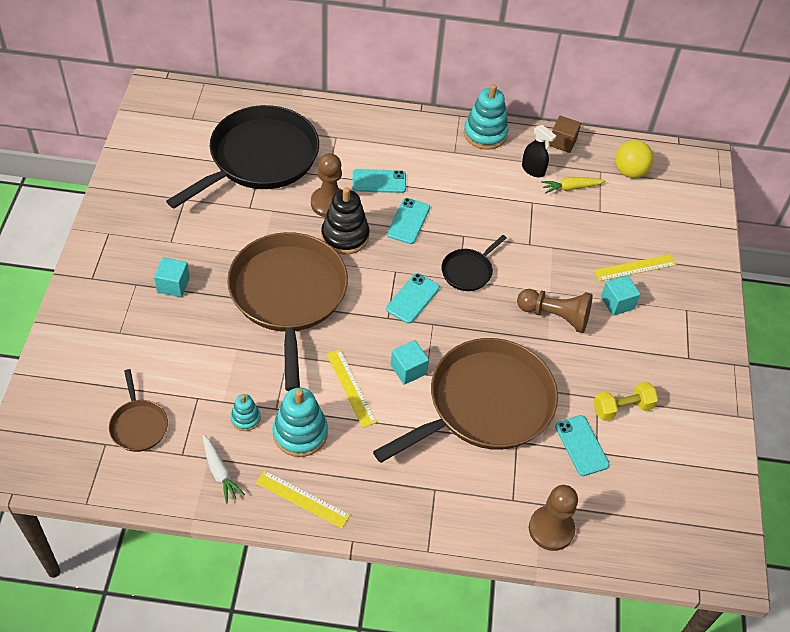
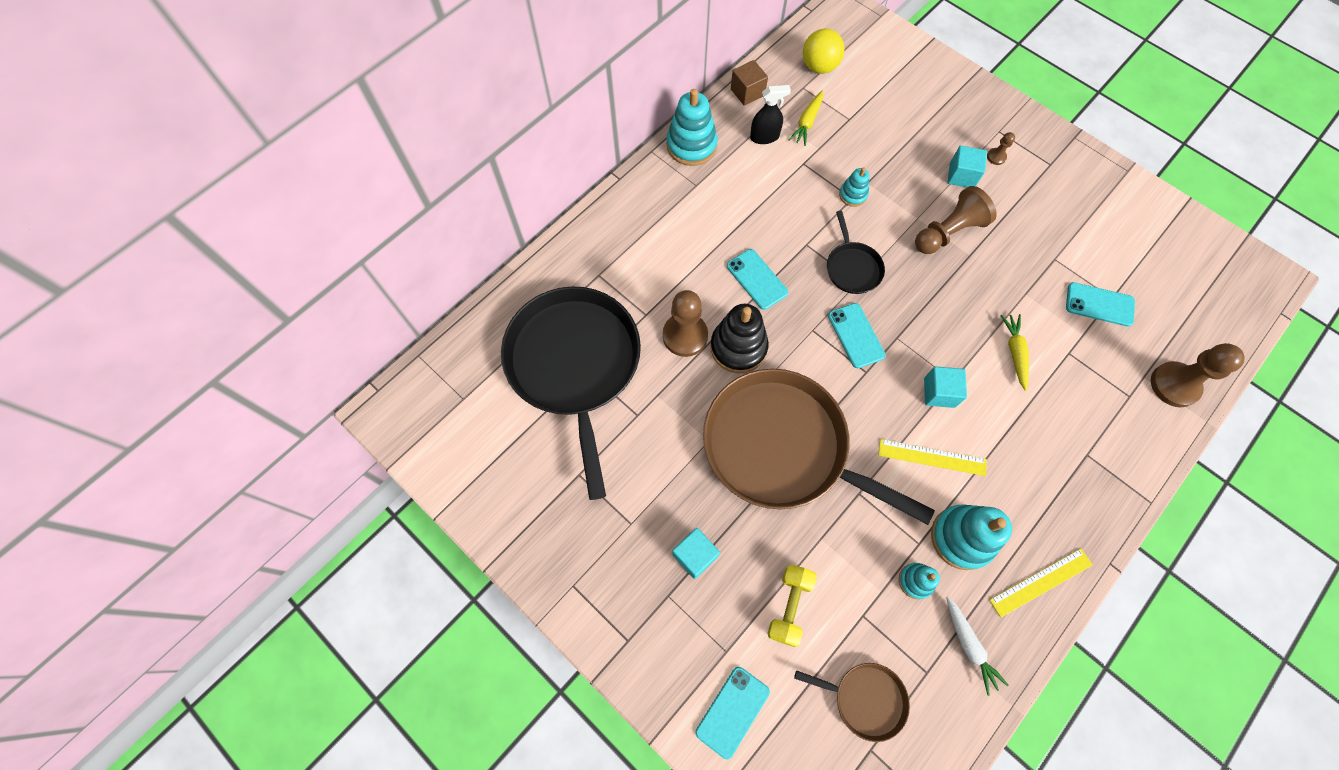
camera: 50 degrees left, 15 degrees up
white carrot [203,435,245,504] -> white carrot turned 60 degrees clockwise [946,597,1008,696]
turquoise phone [352,169,406,193] -> turquoise phone moved to [696,667,770,759]
brown pan [373,338,558,463] -> yellow carrot [1001,314,1029,391]
yellow dumbbell [593,382,658,421] -> yellow dumbbell moved to [767,565,817,647]
yellow ruler [594,254,676,281] -> none
none -> turquoise stacking toy [839,167,869,207]
none -> brown pawn [987,132,1015,165]

